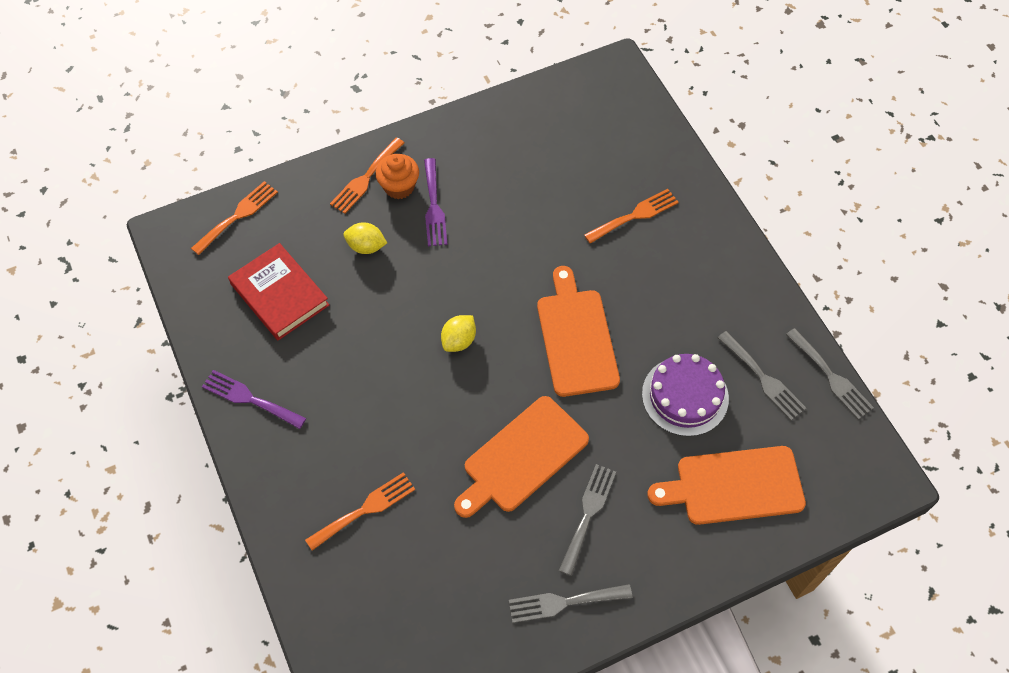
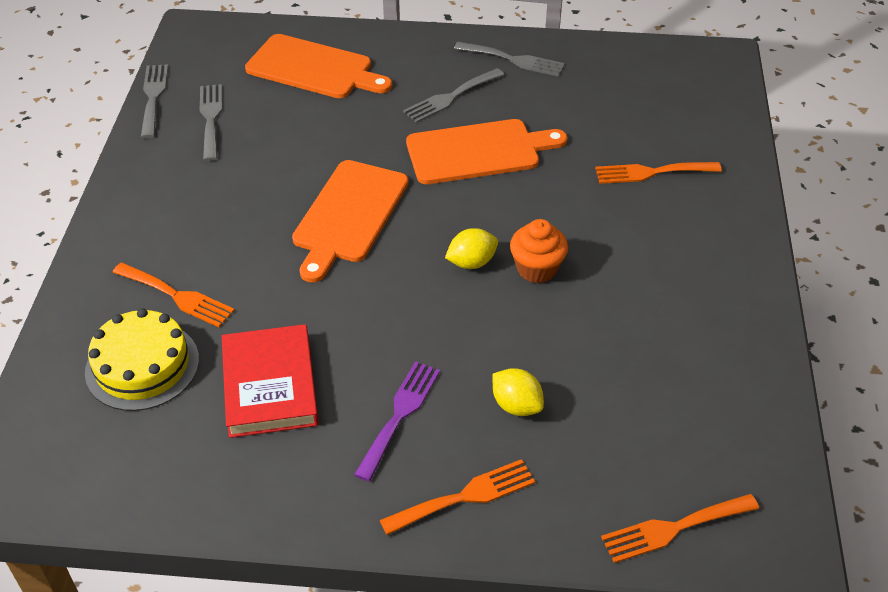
camera: 150 degrees left, 15 degrees down
purple fork [202,370,306,429] -> none
red book [228,243,329,340] -> red book moved to [222,324,319,438]
orange cupcake [375,154,419,199] -> orange cupcake moved to [510,219,568,283]
orange fork [584,189,679,244] -> orange fork turned 150 degrees counterclockwise [112,262,235,327]
purple cake [642,354,729,436] -> none
none -> yellow cake [85,308,199,411]

